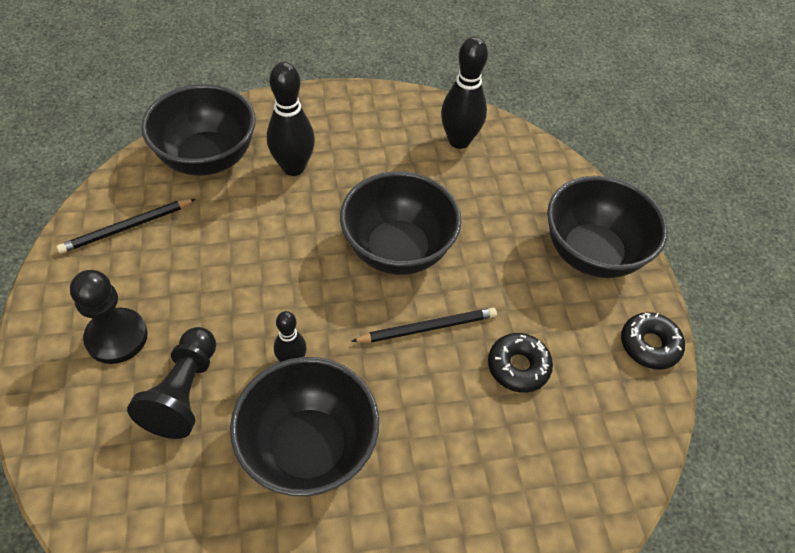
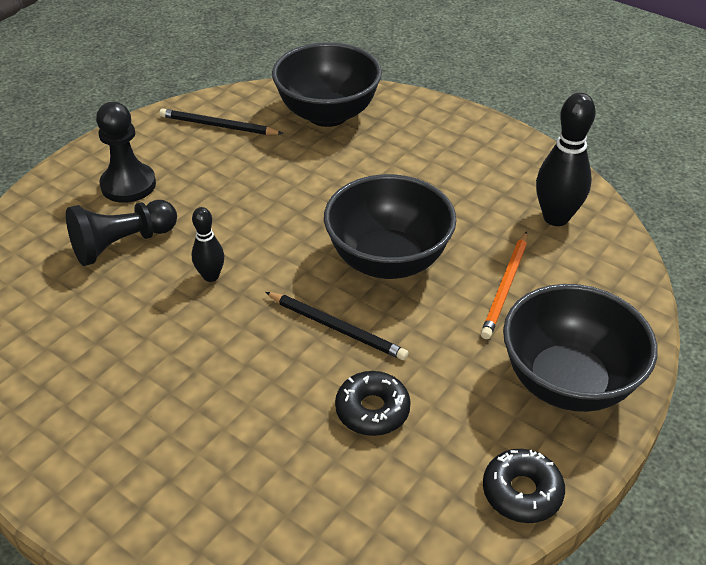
camera: 50 degrees right, 10 degrees down
black bowl [230,357,379,496] -> none
black bowling pin [267,62,315,176] -> none
none -> orange pencil [481,231,527,339]

